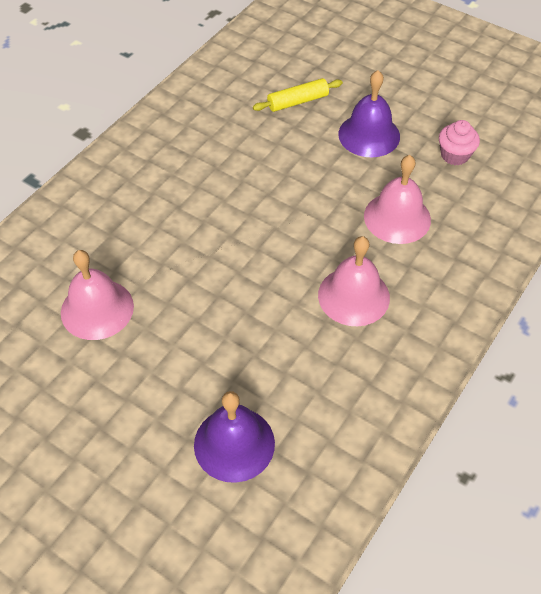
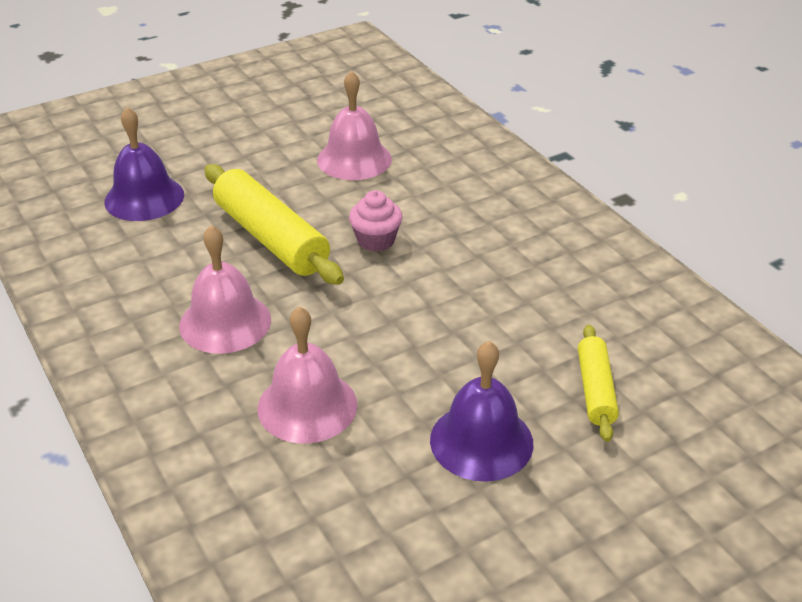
camera: 115 degrees right, 15 degrees down
pink cupcake [439,120,480,165] -> pink cupcake moved to [349,190,403,252]
none -> yellow rolling pin [205,164,344,285]

